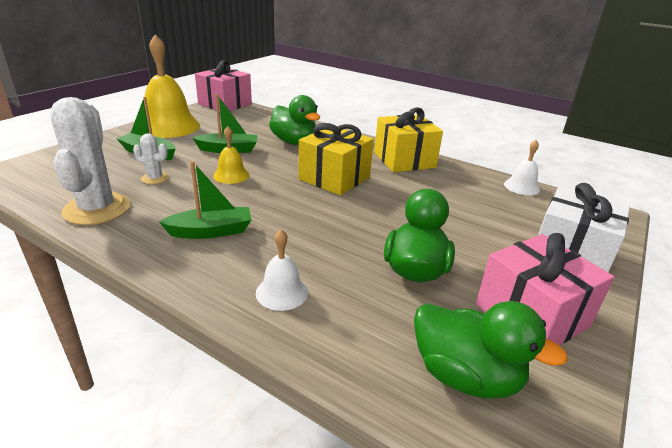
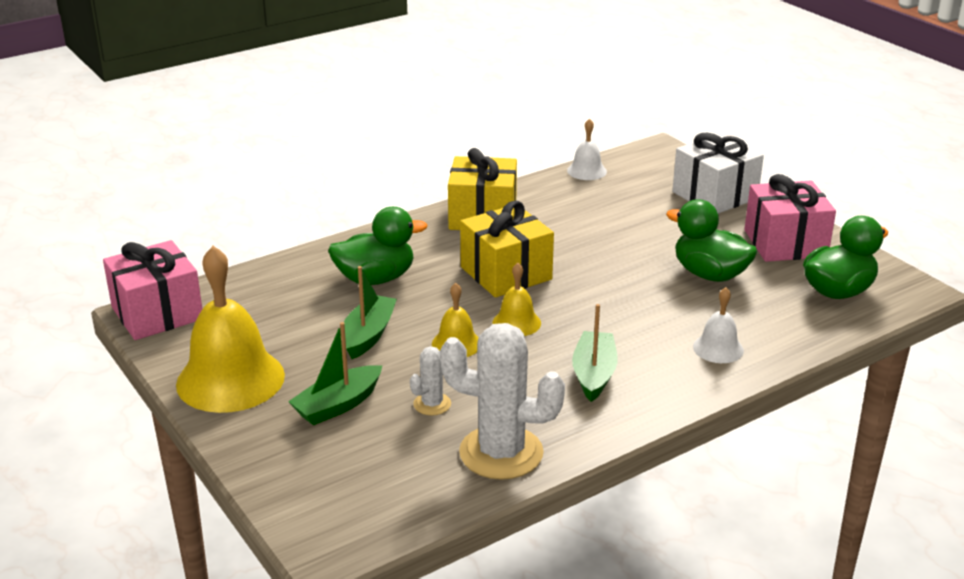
camera: 65 degrees left, 0 degrees up
none -> yellow bell [493,263,541,336]

